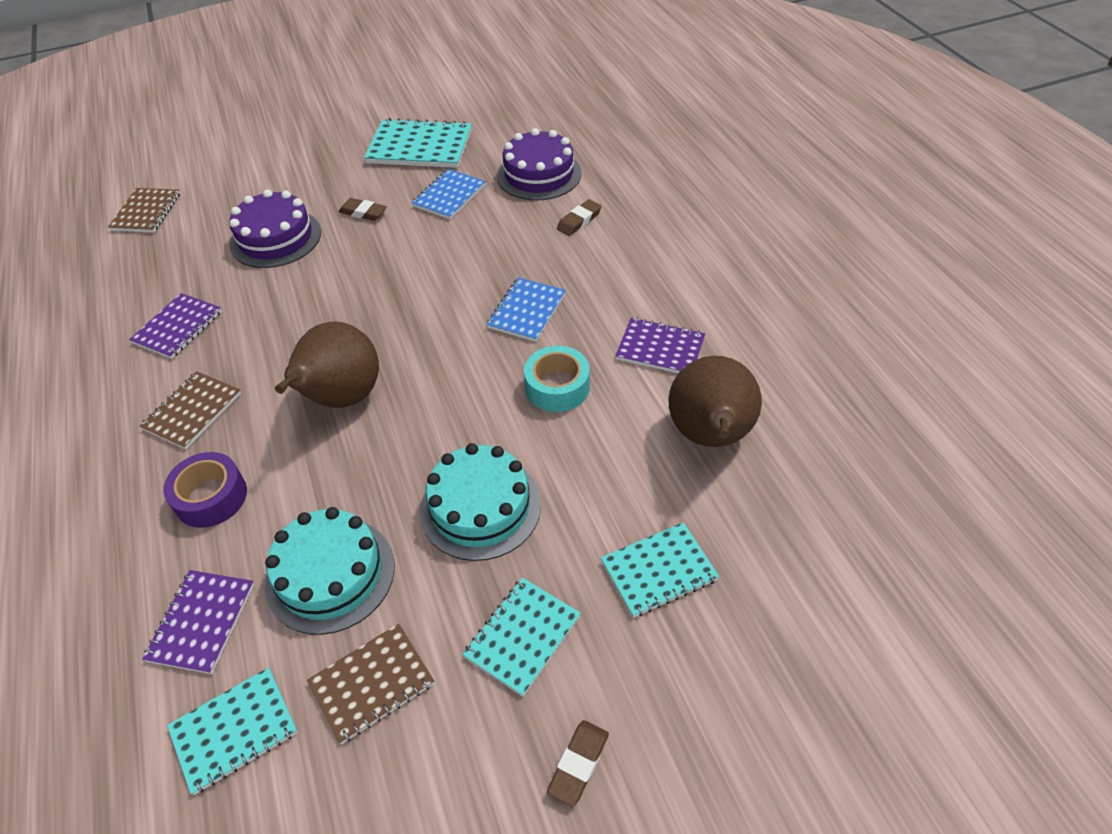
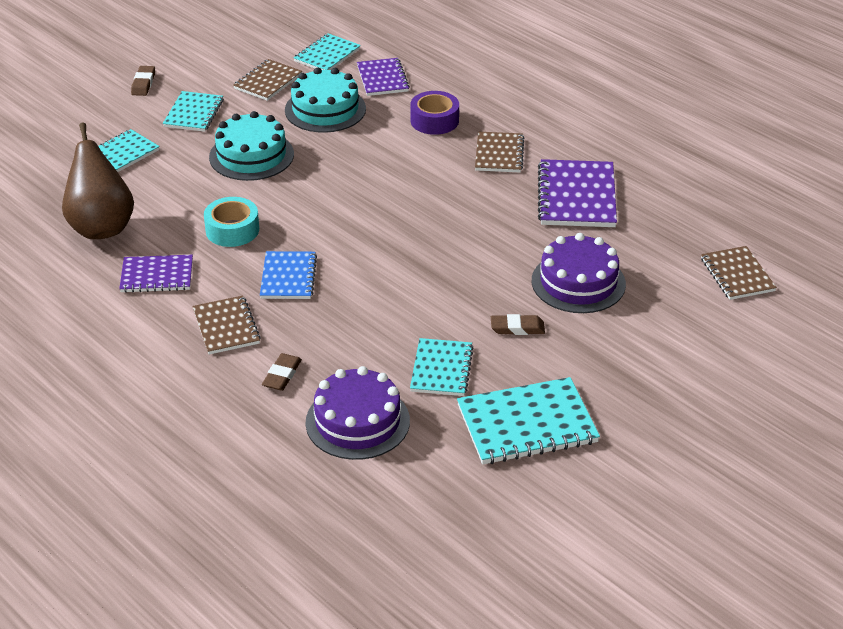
camera: 155 degrees right, 10 degrees down
purple notebook [129,293,222,359] -> purple notebook [538,159,617,227], size x1.57
brown pear [275,321,379,408] -> none
blue notebook [411,169,486,219] -> turquoise notebook [410,338,474,396]
none -> brown notebook [193,296,261,355]

